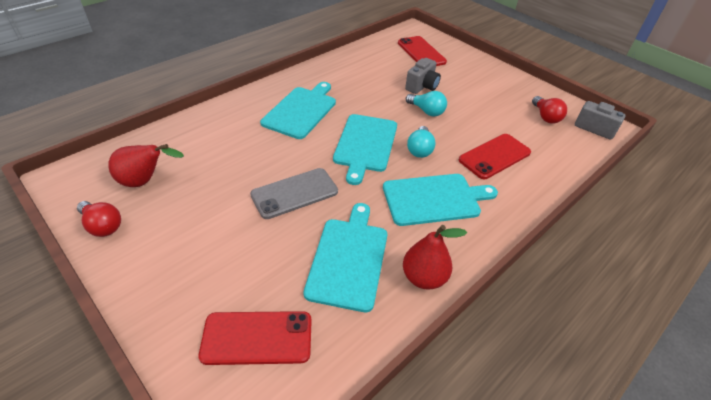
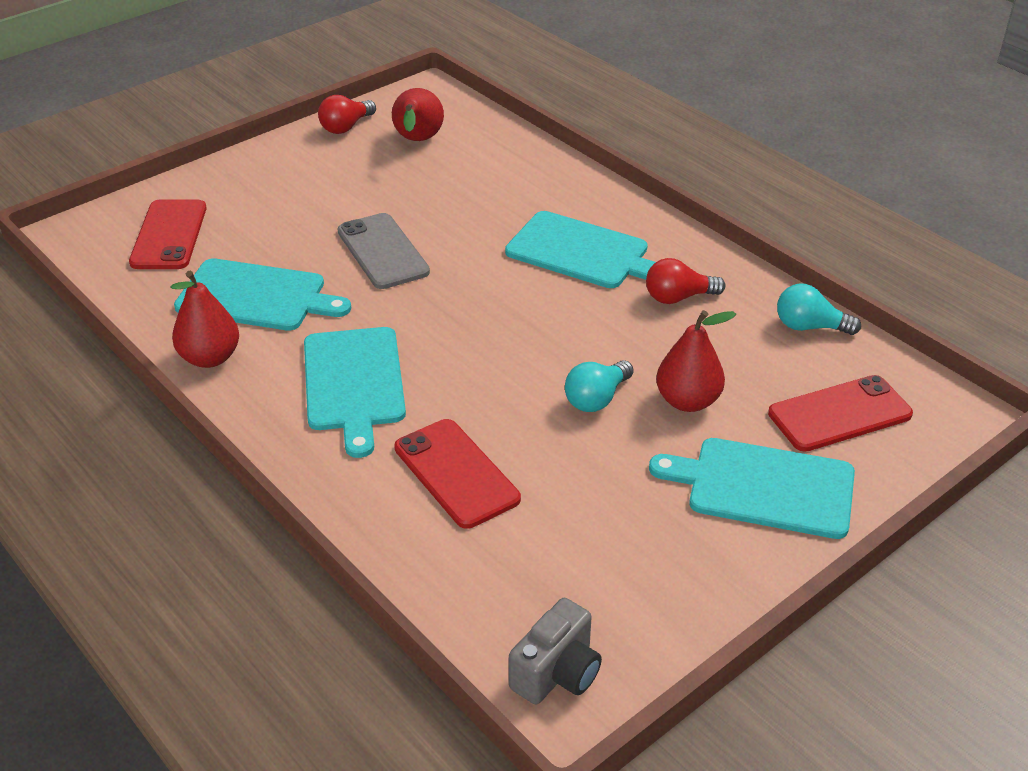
camera: 95 degrees right, 5 degrees down
turquoise cutting board [333,114,397,185] -> turquoise cutting board moved to [649,438,855,539]
grey camera [405,58,441,94] -> red pear [656,310,736,412]
turquoise light bulb [407,126,436,158] -> turquoise light bulb moved to [777,284,861,335]
red light bulb [532,96,567,124] -> red light bulb moved to [646,258,725,304]

